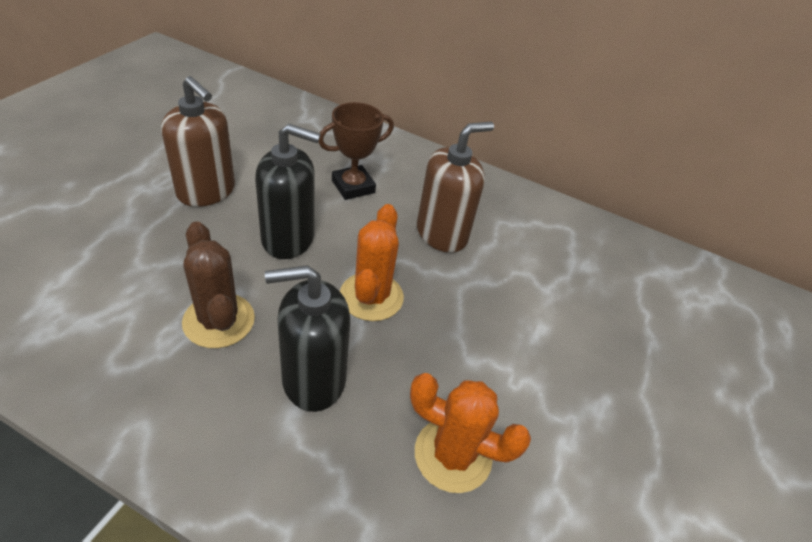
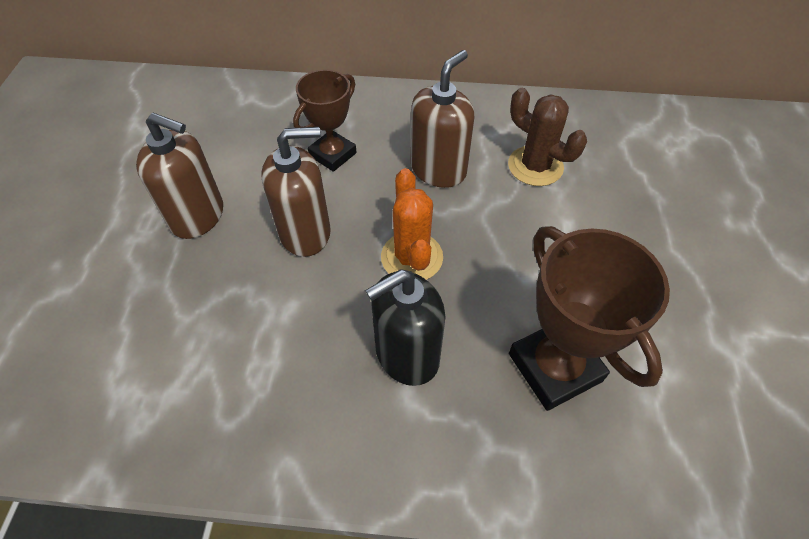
camera: 15 degrees left, 10 degrees up
brown cactus [182,221,255,348] -> brown cactus moved to [508,88,587,186]
black soap dispenser [255,124,321,259] -> brown soap dispenser [262,127,331,257]
orange cactus [410,373,531,493] -> brown trophy [509,226,670,411]

